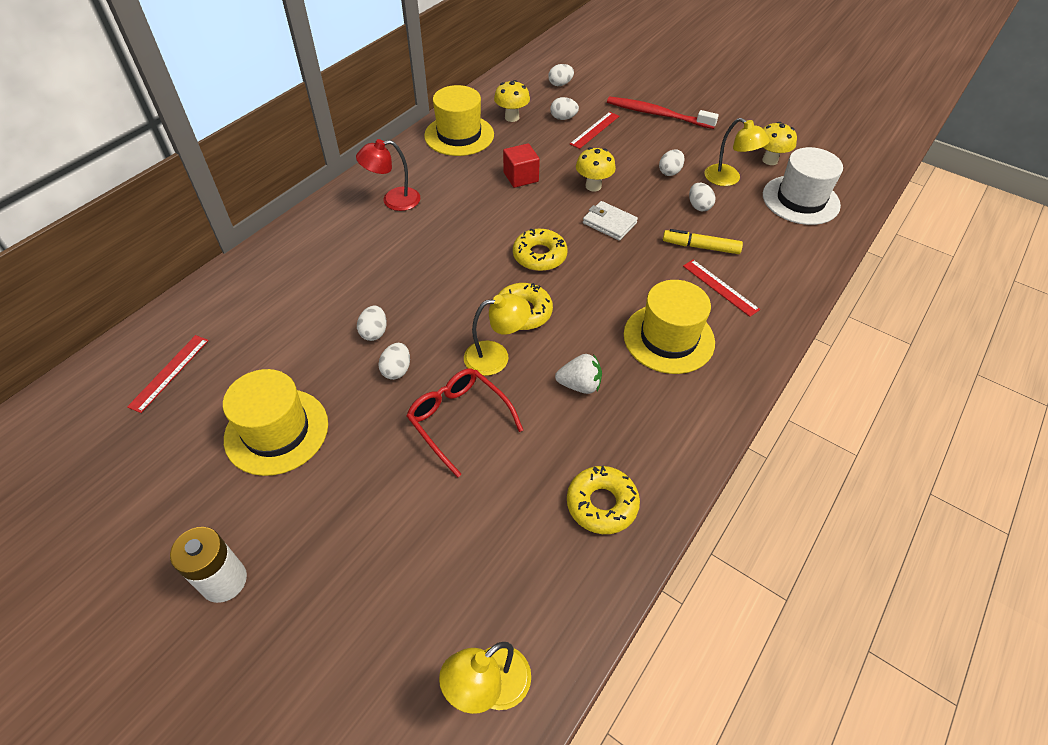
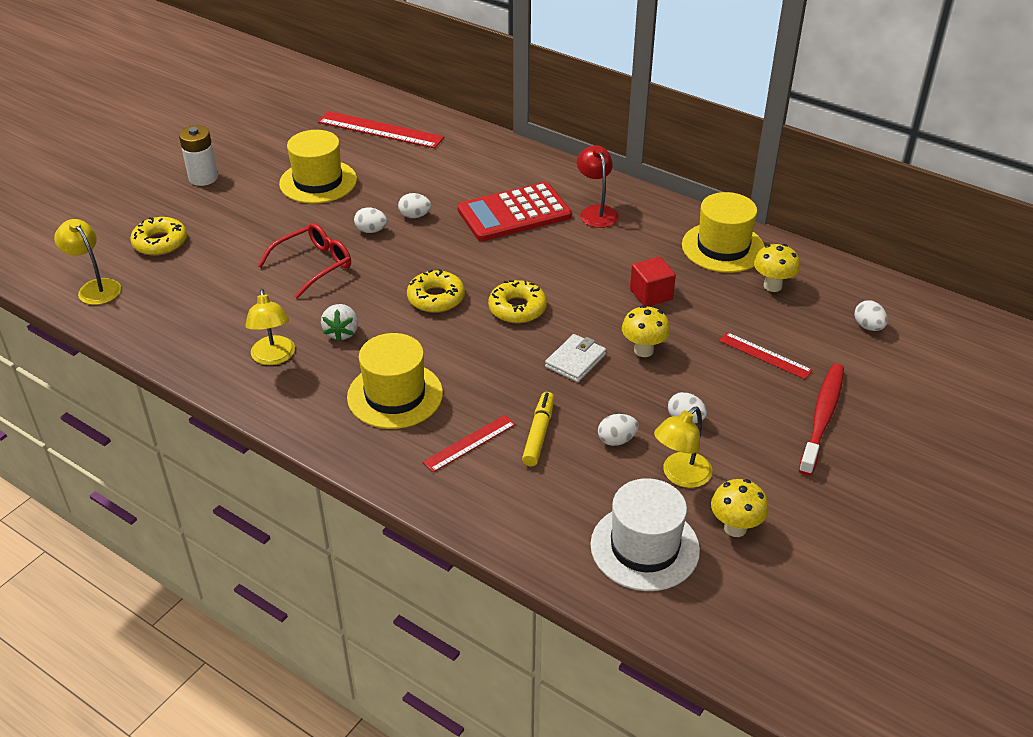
camera: 90 degrees right, 10 degrees down
red ruler [127,335,209,413] -> red ruler [318,111,444,148], size x1.73
yellow lamp [464,293,531,376] -> yellow lamp moved to [245,289,295,365]
white egg [550,97,579,120] -> none
yellow donut [567,466,640,534] -> yellow donut moved to [130,217,187,256]
none -> red calculator [457,182,572,241]

